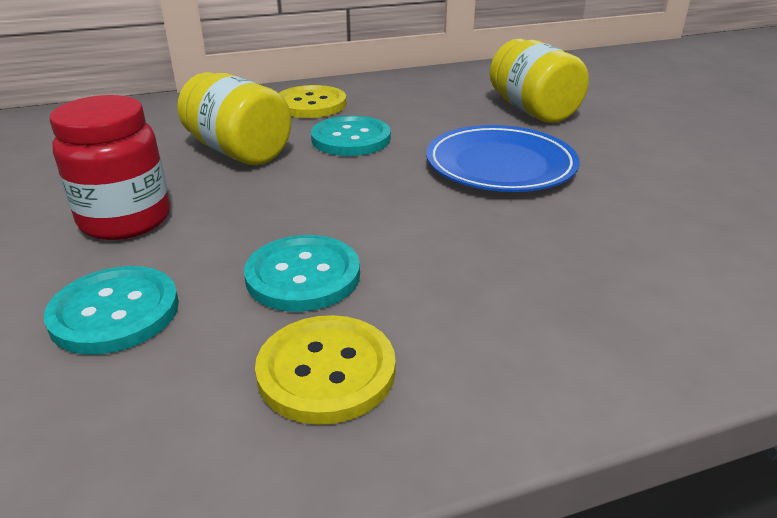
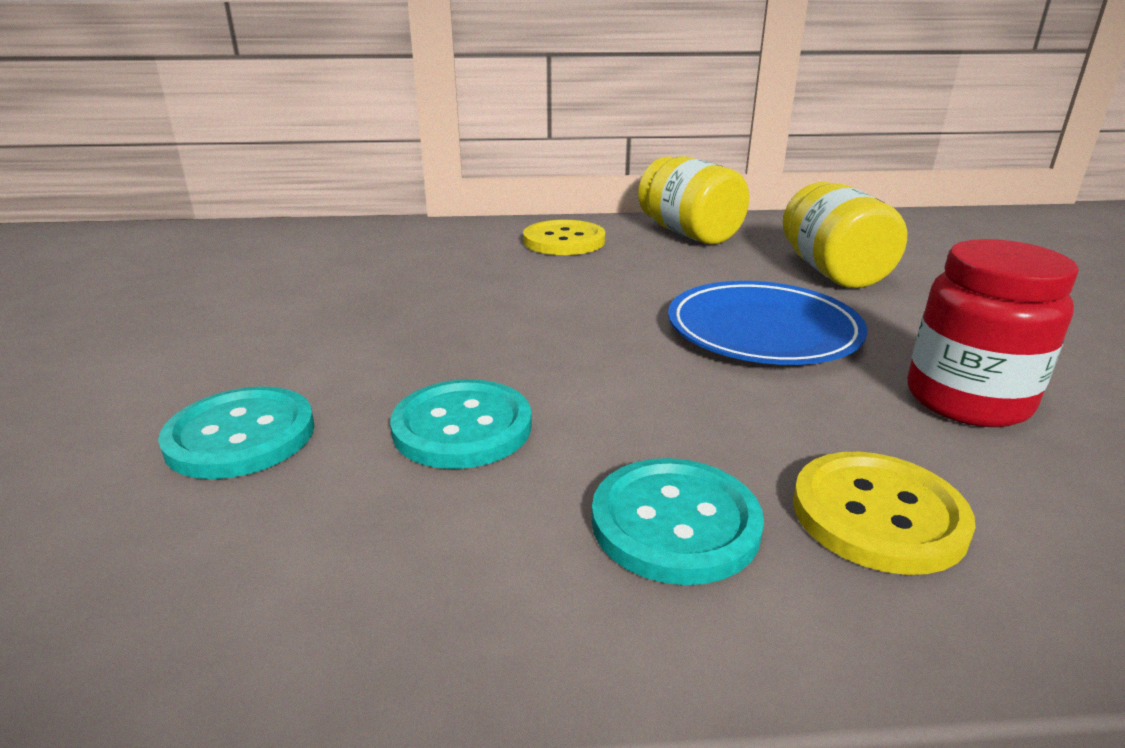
camera: 15 degrees right, 5 degrees down
red jar [50,95,170,240] -> red jar moved to [907,239,1079,427]
yellow jar [177,72,291,165] -> yellow jar moved to [638,156,749,244]
yellow button [255,315,396,425] -> yellow button moved to [793,452,976,575]
turquoise button [311,116,391,156] -> turquoise button moved to [592,458,764,585]

